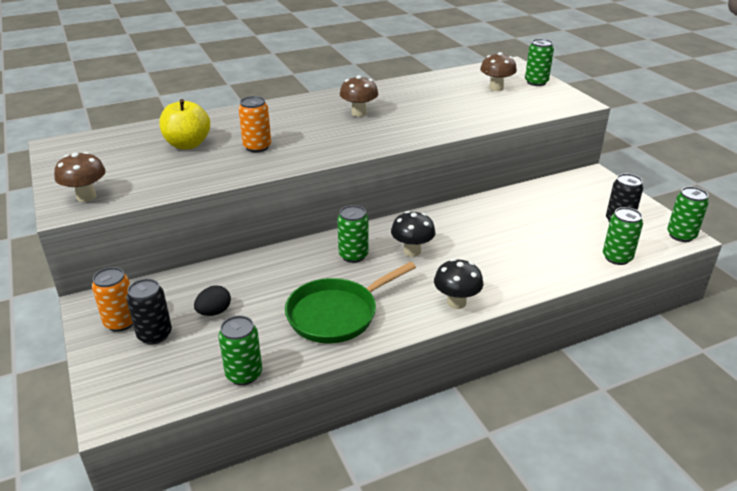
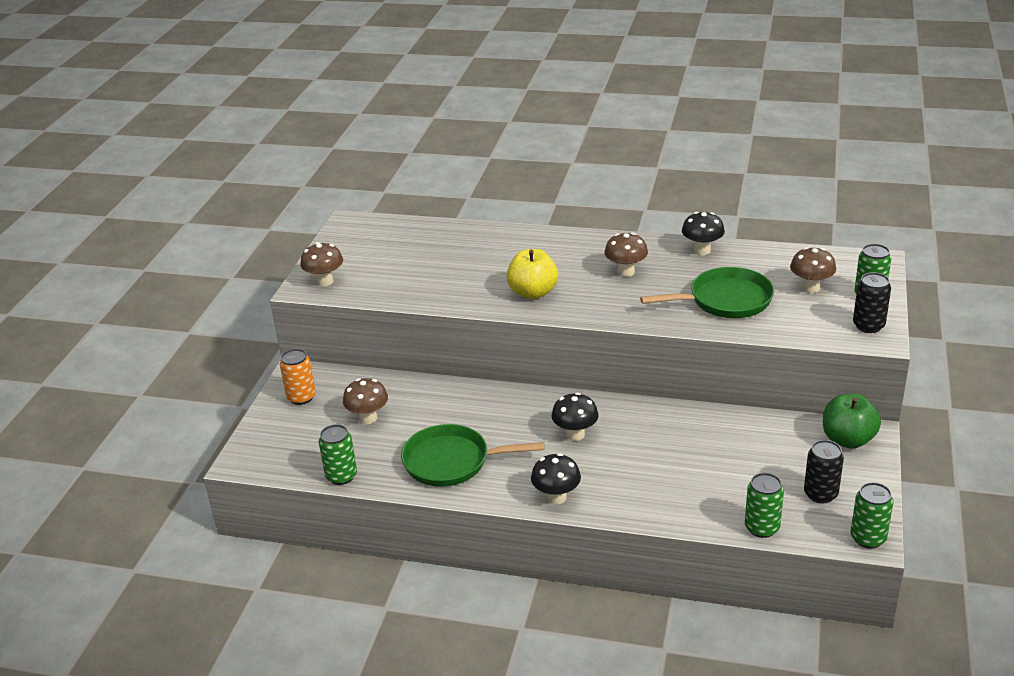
camera: 40 degrees right, 0 degrees up
black can [126,279,172,344] -> black can moved to [853,272,891,333]
yellow apple [159,99,210,149] -> yellow apple moved to [506,249,558,299]
black egg [194,285,231,316] -> brown mushroom [343,378,388,424]
orange can [238,96,271,153] -> none
green can [337,205,369,263] -> none
none -> green pan [640,267,774,318]
none -> black mushroom [682,212,725,255]
none -> green apple [823,394,881,449]

